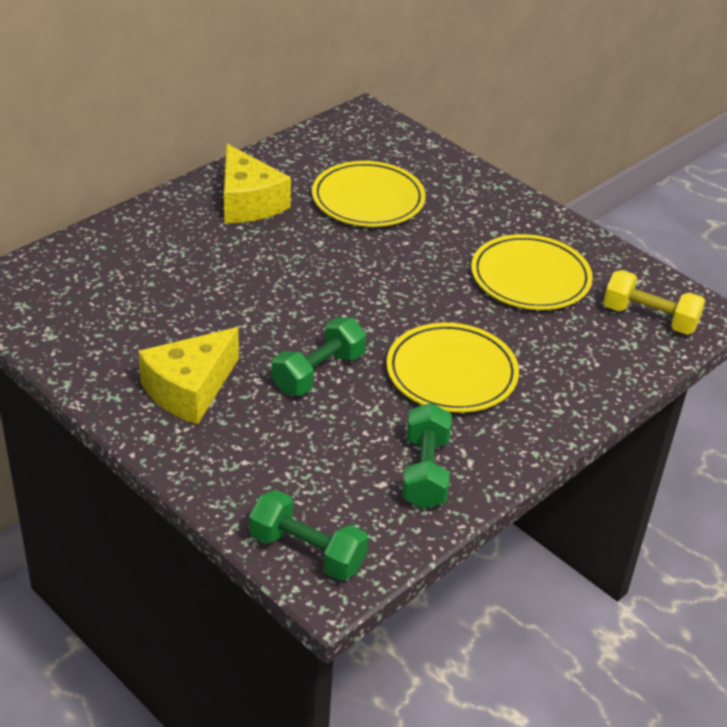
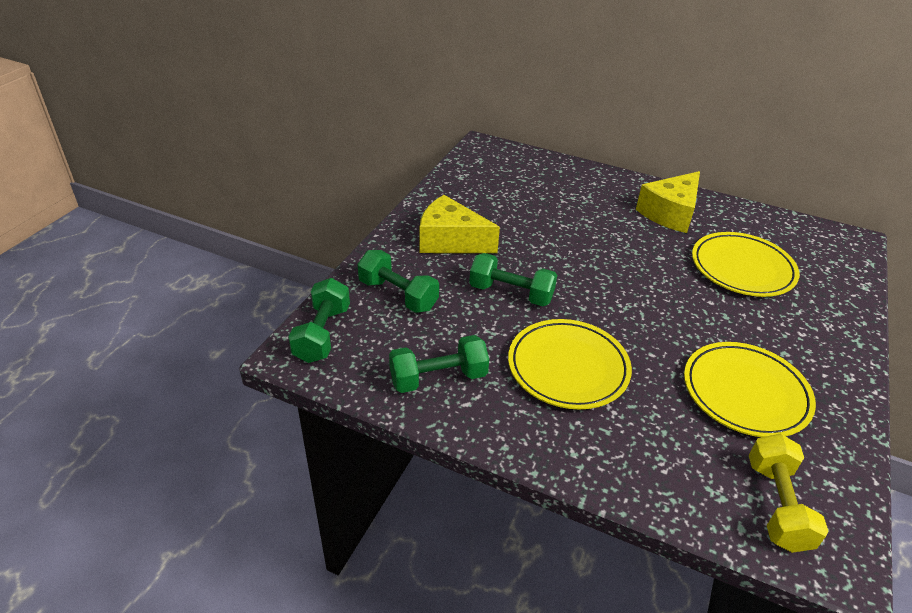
camera: 70 degrees right, 0 degrees up
none -> green dumbbell [358,250,439,313]

